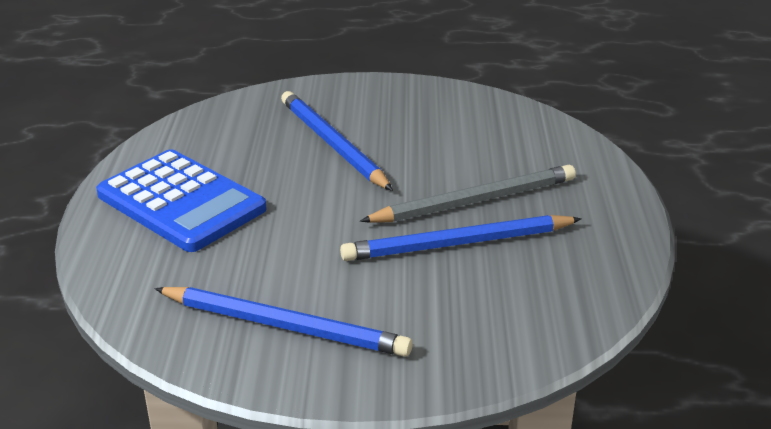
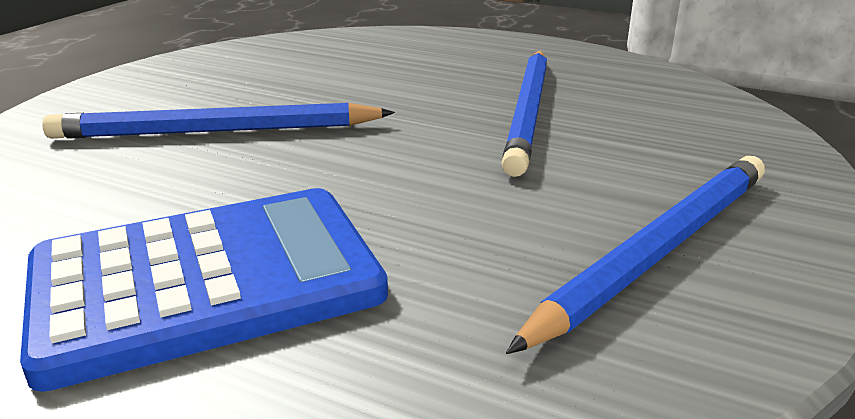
camera: 65 degrees left, 5 degrees down
grey pencil [360,165,576,223] -> none

